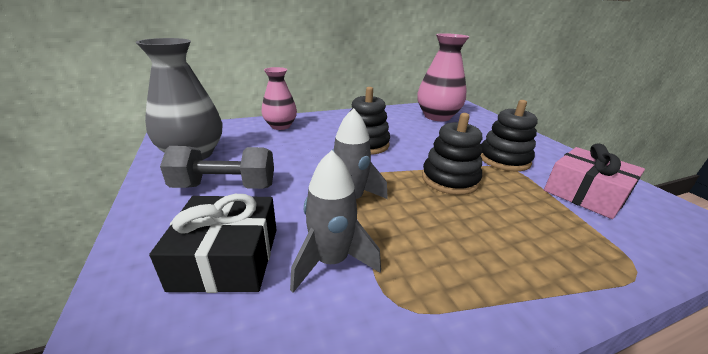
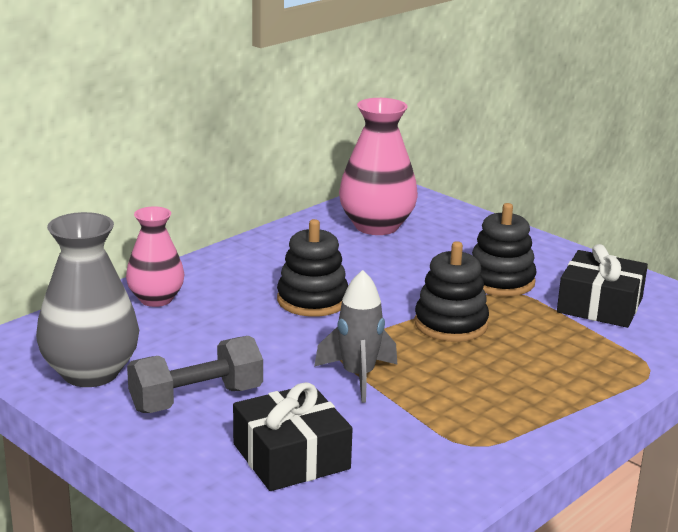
camera: 25 degrees left, 5 degrees down
grey rocket [290,150,381,293] -> none
pink gift [544,144,645,219] -> black gift [557,244,648,328]

